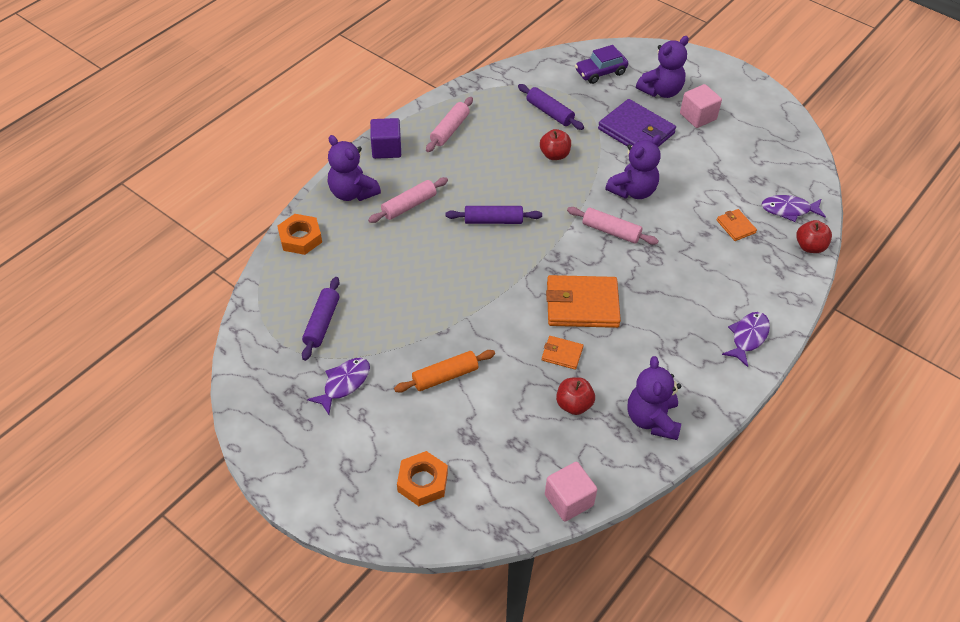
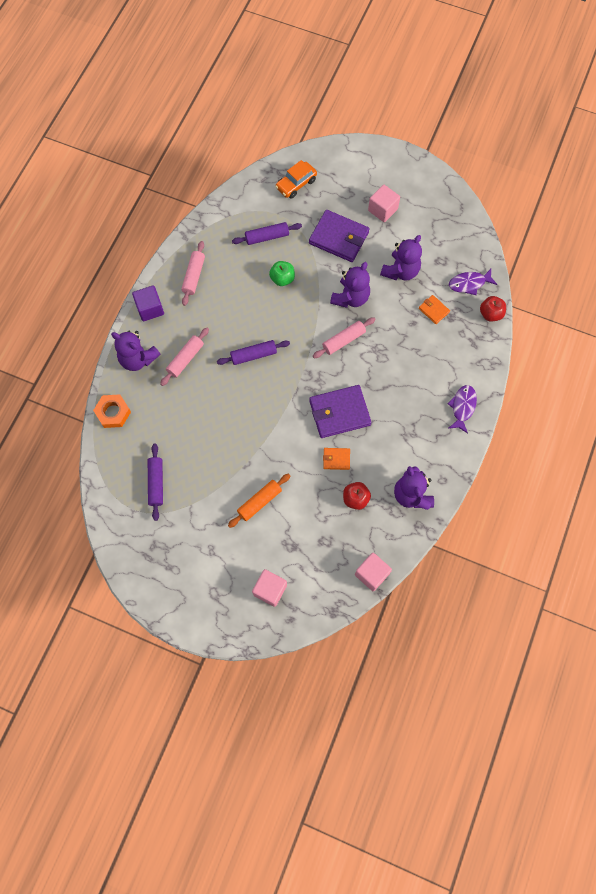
camera: 15 degrees left, 20 degrees up
purple fish [307,358,370,415] -> none
orange nut [397,451,448,506] -> pink cube [252,569,287,607]
purple rolling pin [518,84,584,130] -> purple rolling pin turned 45 degrees counterclockwise [232,222,302,245]
red apple [540,129,571,160] -> green apple [269,261,295,286]
orange wallet [546,275,621,328] -> purple wallet [309,385,371,438]
pink rolling pin [567,207,659,245] -> pink rolling pin turned 45 degrees counterclockwise [313,317,376,358]
purple car [575,45,628,84] -> orange car [275,160,317,199]
purple teddy bear [636,36,689,98] -> purple teddy bear moved to [380,235,422,281]

